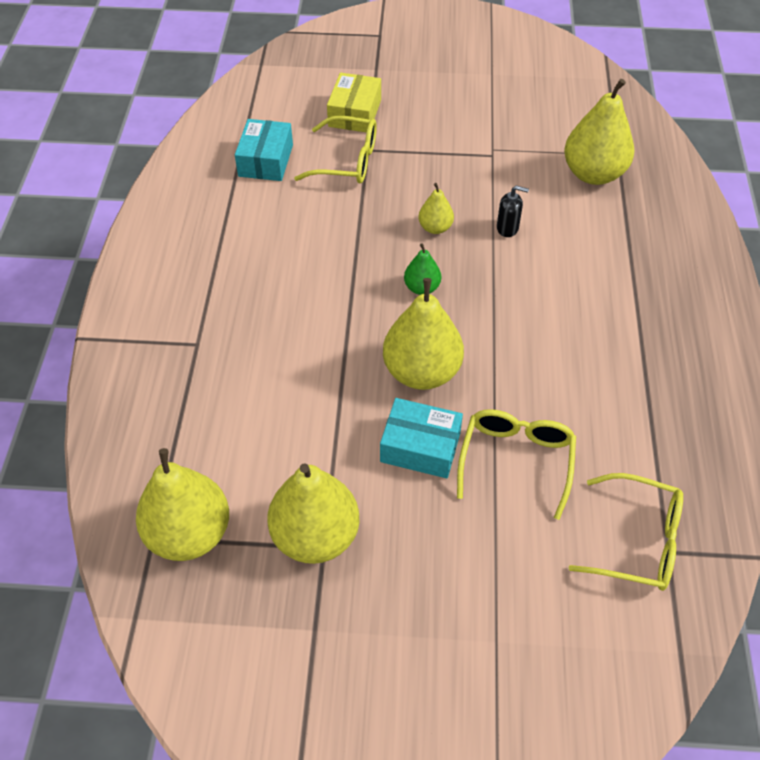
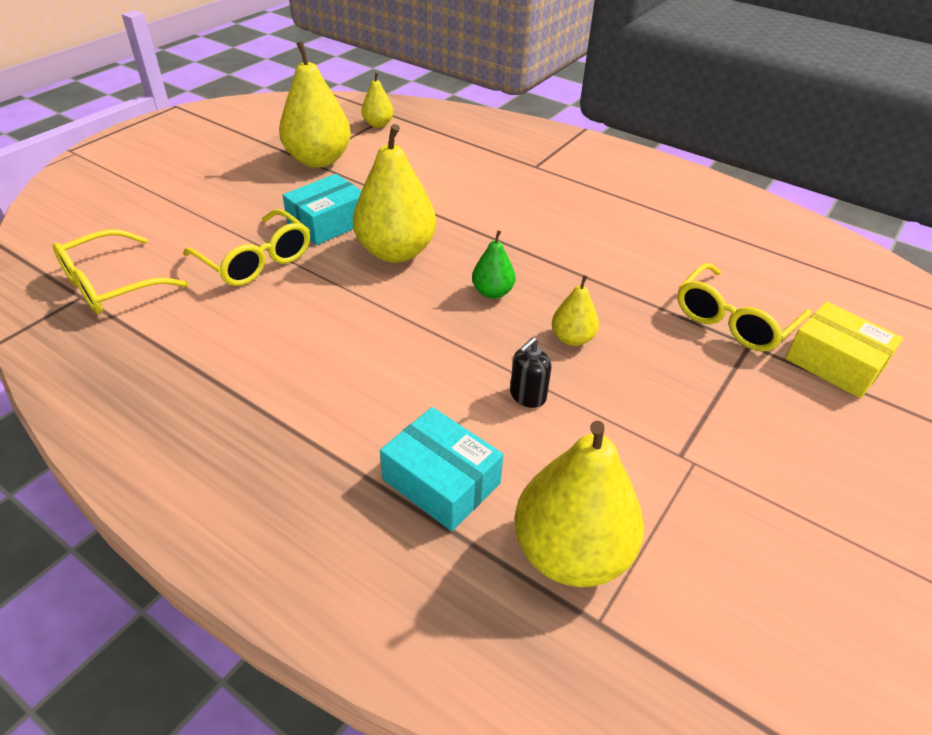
camera: 120 degrees right, 10 degrees down
yellow pear [136,448,229,561] -> yellow pear [362,72,394,128], size x0.50
turquoise box [235,119,293,181] -> turquoise box moved to [380,407,503,531]

